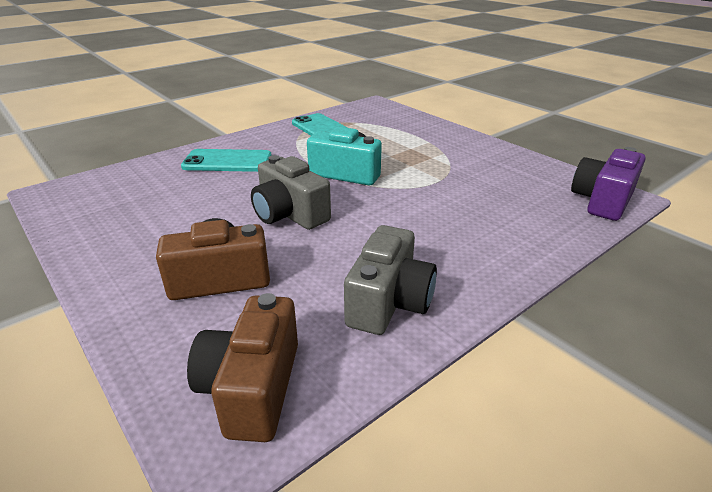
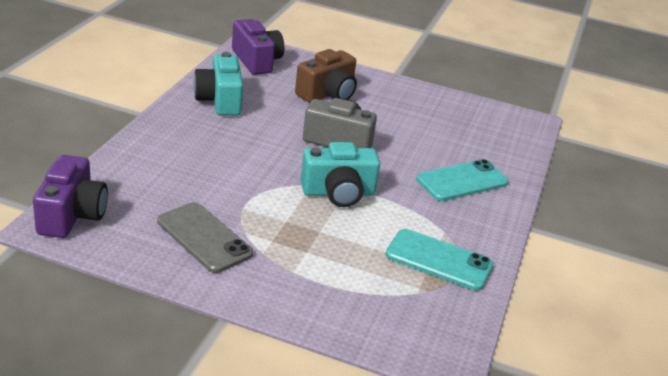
camera: 145 degrees right, 0 degrees up
brown camera [187,293,298,442] -> purple camera [232,19,284,75]
grey camera [344,225,437,335] -> turquoise camera [193,52,243,116]
none -> grey phone [157,202,253,273]

